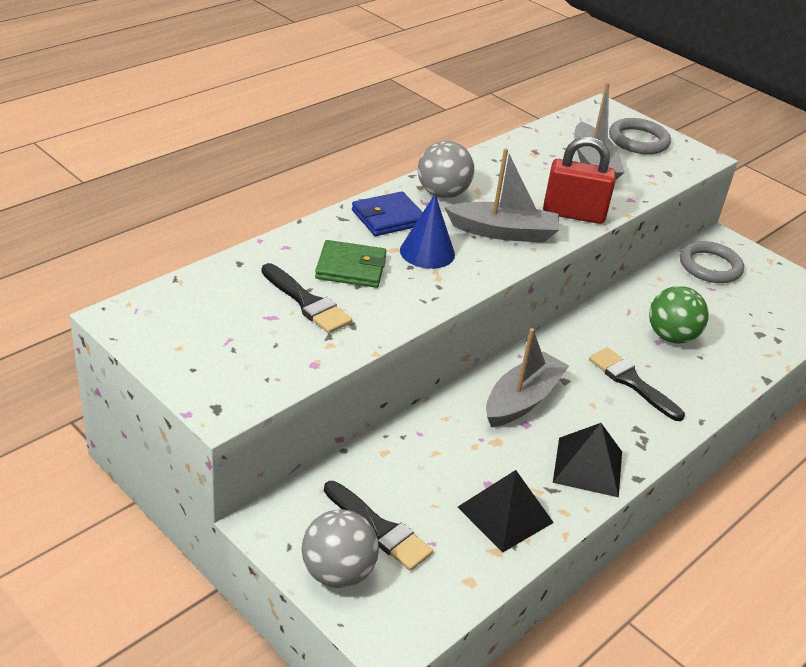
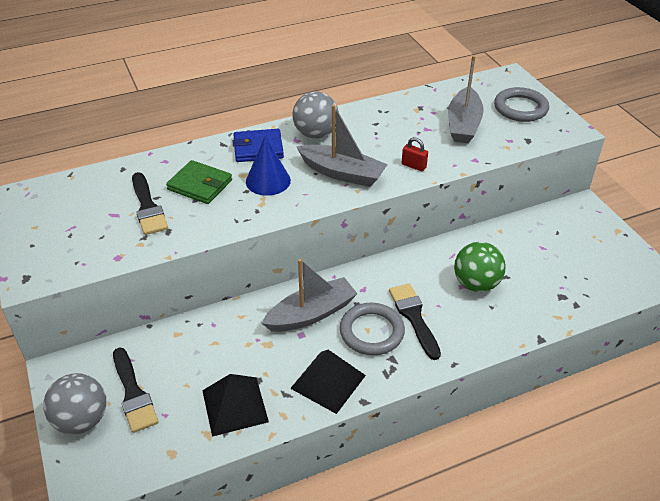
camera: 25 degrees right, 5 degrees up
red padlock [543,137,616,224] -> red padlock [402,137,428,171], size x0.46
grey ring [680,241,744,283] -> grey ring moved to [340,303,405,355]

